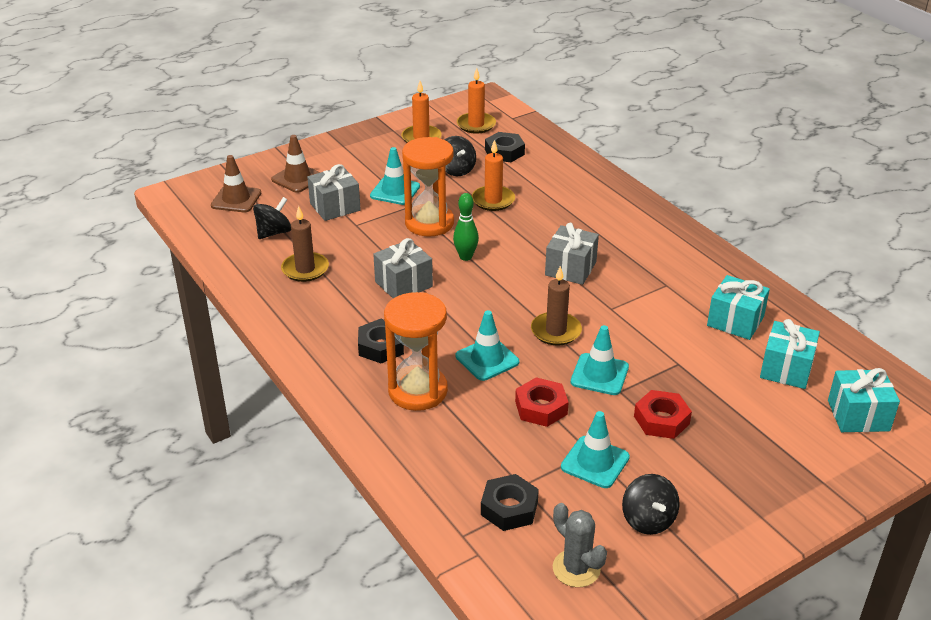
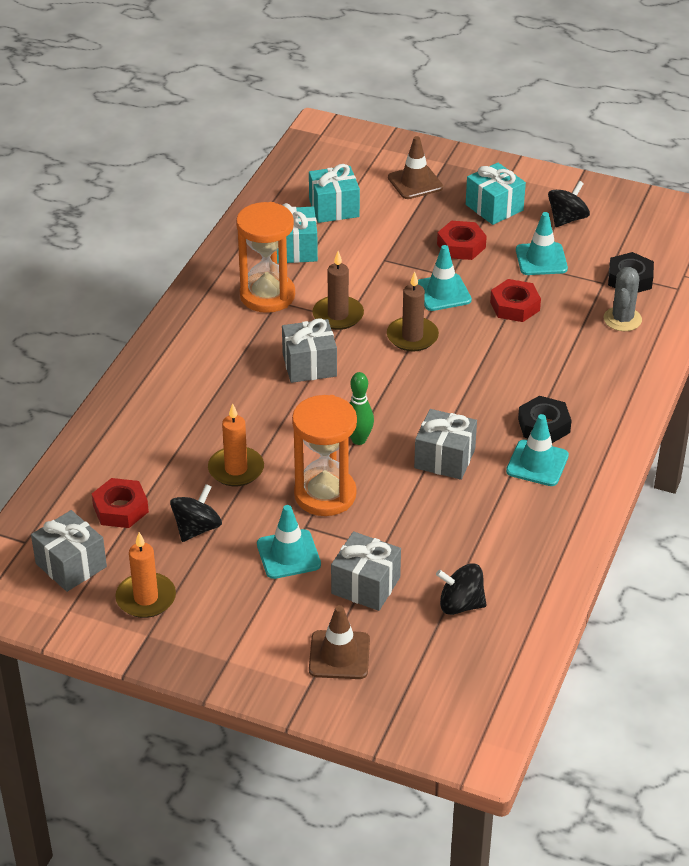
camera: 125 degrees left, 5 degrees up
brown traffic cone [211,155,261,212] -> brown traffic cone moved to [388,136,443,199]
brown candle [281,206,329,282] -> brown candle moved to [312,251,364,330]
orange hourglass [384,292,448,411] -> orange hourglass moved to [236,202,295,313]
turquoise traffic cone [456,310,519,381] -> turquoise traffic cone moved to [506,414,569,486]
orange candle [457,68,496,134] -> grey gift [31,510,107,592]
black nut [485,132,525,162] -> red nut [92,478,149,528]
grey cactus [553,503,607,587] -> grey cactus moved to [604,267,642,331]
turquoise gift [828,368,900,432] -> turquoise gift moved to [466,163,526,225]

